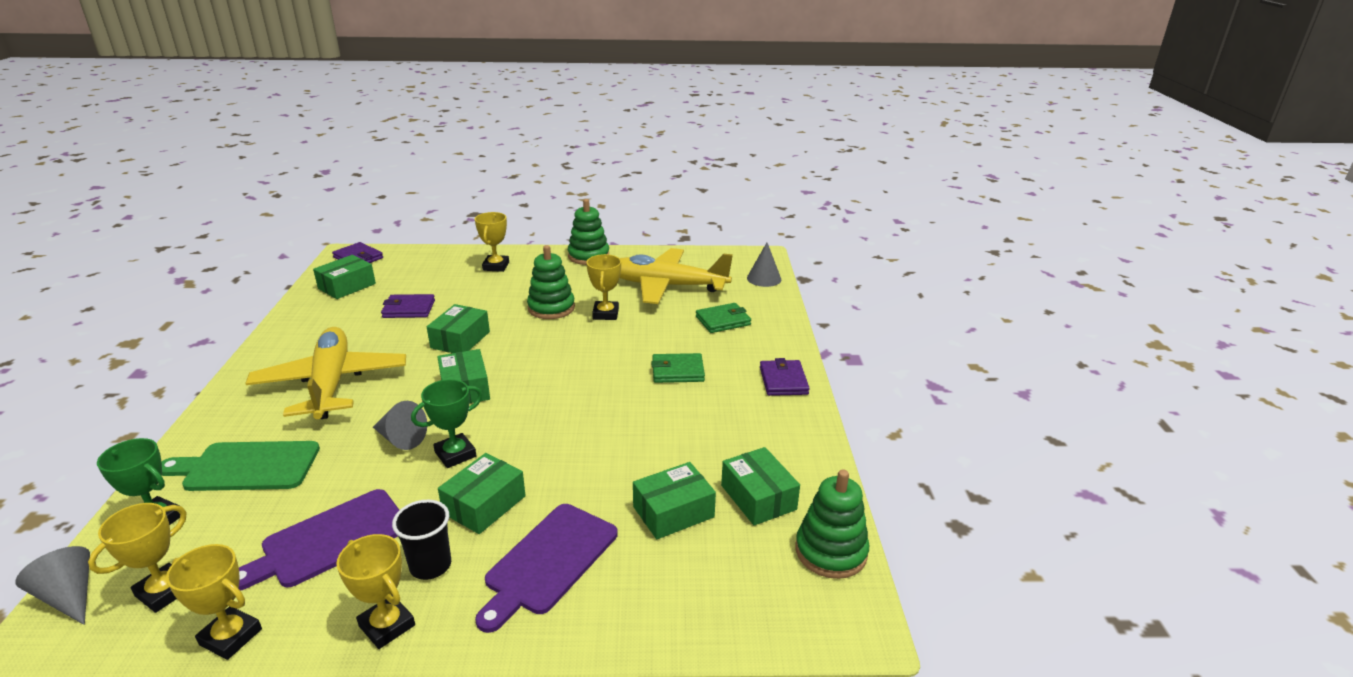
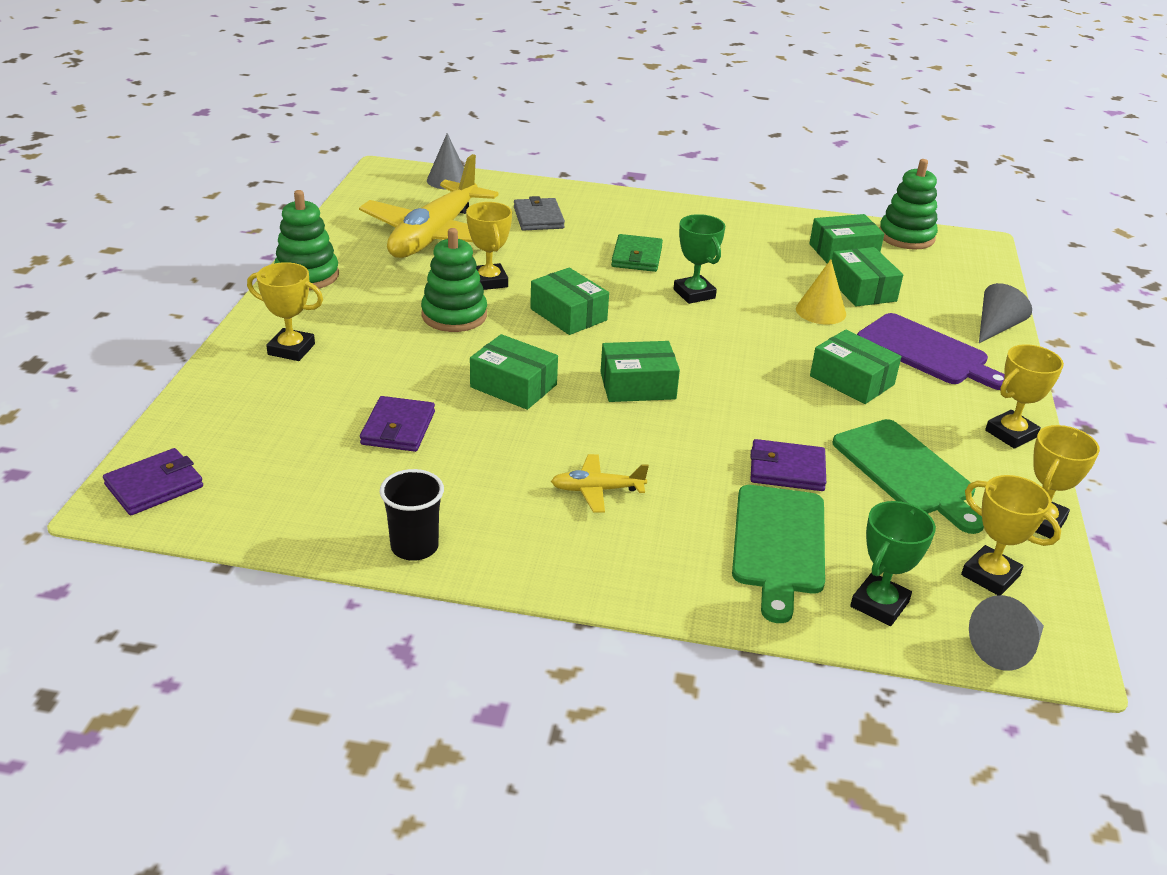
camera: 80 degrees left, 5 degrees up
purple cutting board [239,489,399,591] -> green cutting board [833,419,984,534]
yellow plane [245,327,406,419] -> yellow plane [551,454,649,513], size x0.42
green box [313,255,376,299] -> green box moved to [530,267,609,335]
grey cone [373,401,427,450] -> grey cone moved to [979,283,1032,343]
black cup [392,500,451,580] -> black cup moved to [380,469,444,561]
green trophy [411,379,482,468] -> green trophy moved to [674,214,725,304]
yellow trophy [587,254,621,320] -> yellow trophy turned 60 degrees clockwise [466,202,512,290]
green wallet [696,303,751,333] -> grey wallet [514,196,565,231]
purple wallet [760,358,810,396] -> purple wallet moved to [750,439,826,491]
none -> yellow cone [796,259,846,325]

